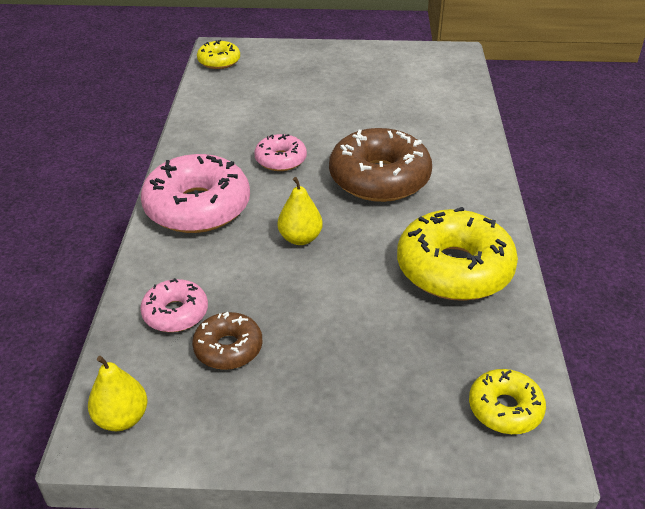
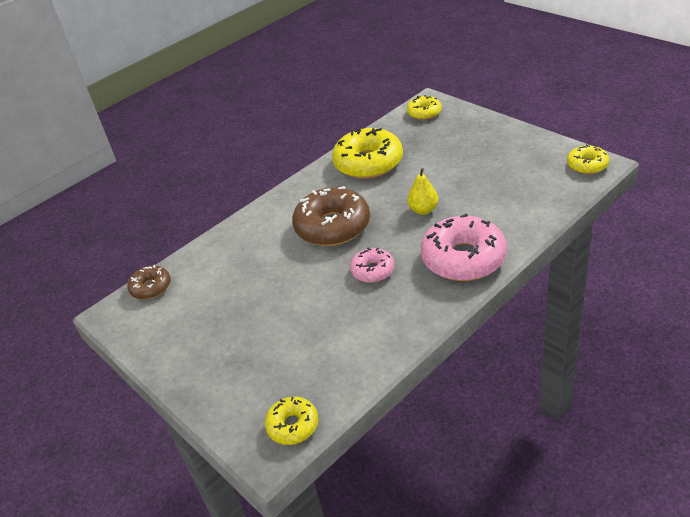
camera: 130 degrees left, 0 degrees up
yellow pear [88,356,148,431] -> yellow donut [567,144,609,174]
pink donut [140,278,208,332] -> none
brown donut [192,312,262,370] -> brown donut moved to [127,265,171,299]

